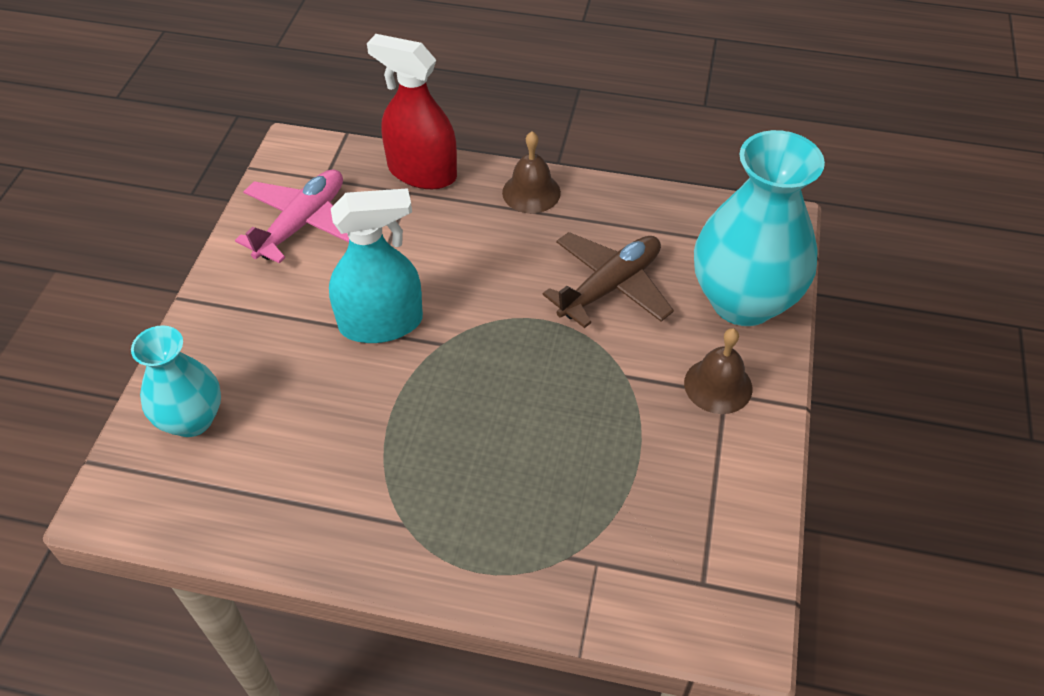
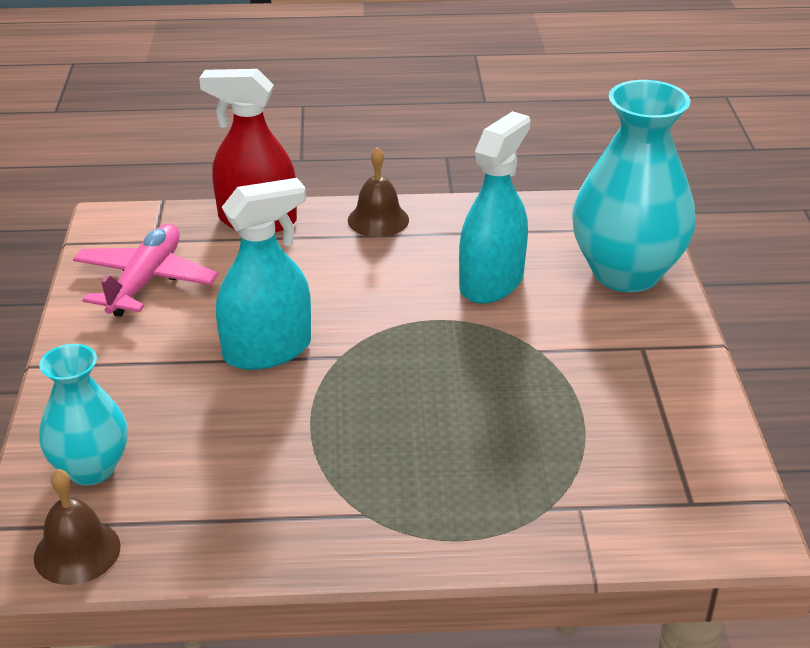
camera: 15 degrees left, 15 degrees down
brown plane [543,232,674,328] -> turquoise spray bottle [459,111,531,303]
brown bell [684,328,752,414] -> brown bell moved to [34,469,121,585]

